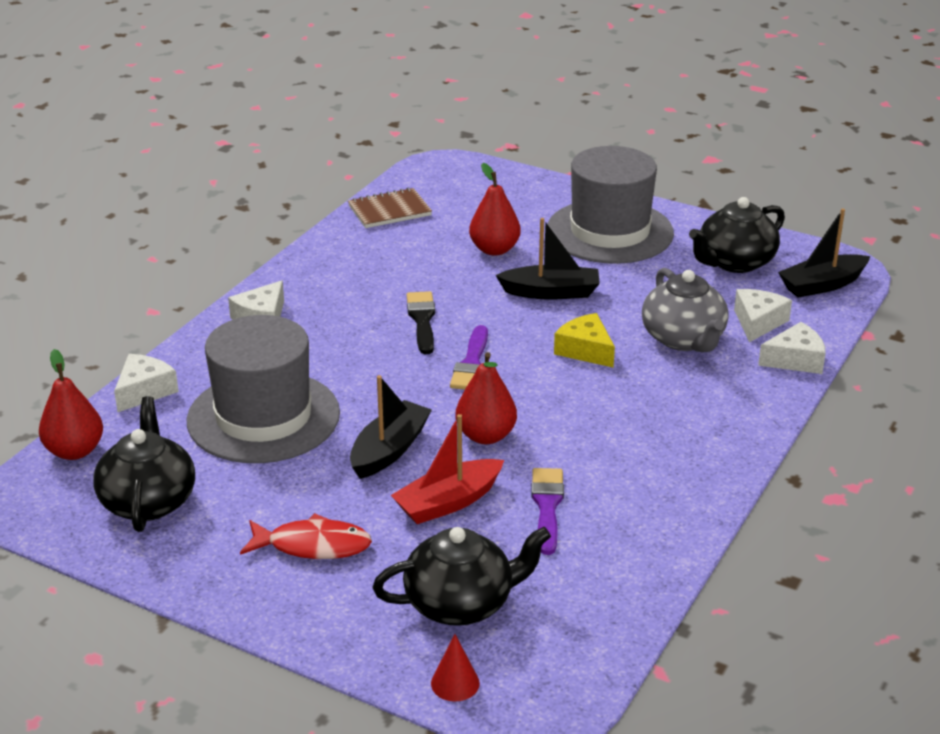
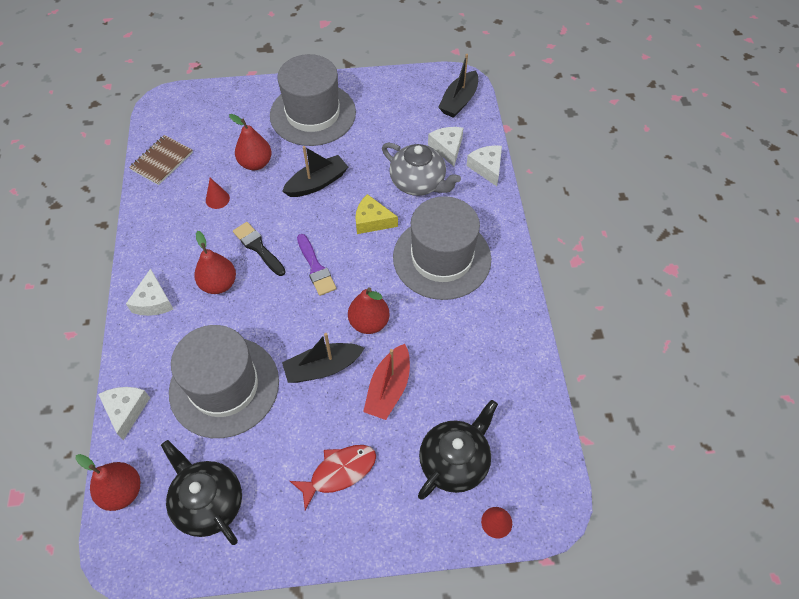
camera: 35 degrees left, 25 degrees up
black boat [350,375,432,479] -> black boat turned 105 degrees counterclockwise [282,333,364,383]
purple brush [531,468,564,555] -> none
black teapot [689,197,785,273] -> none
white cheese [758,322,826,374] -> white cheese turned 60 degrees counterclockwise [466,146,502,186]
none -> red pear [194,231,236,294]
none -> red cone [206,178,230,209]
none -> grey hat [393,196,491,300]

